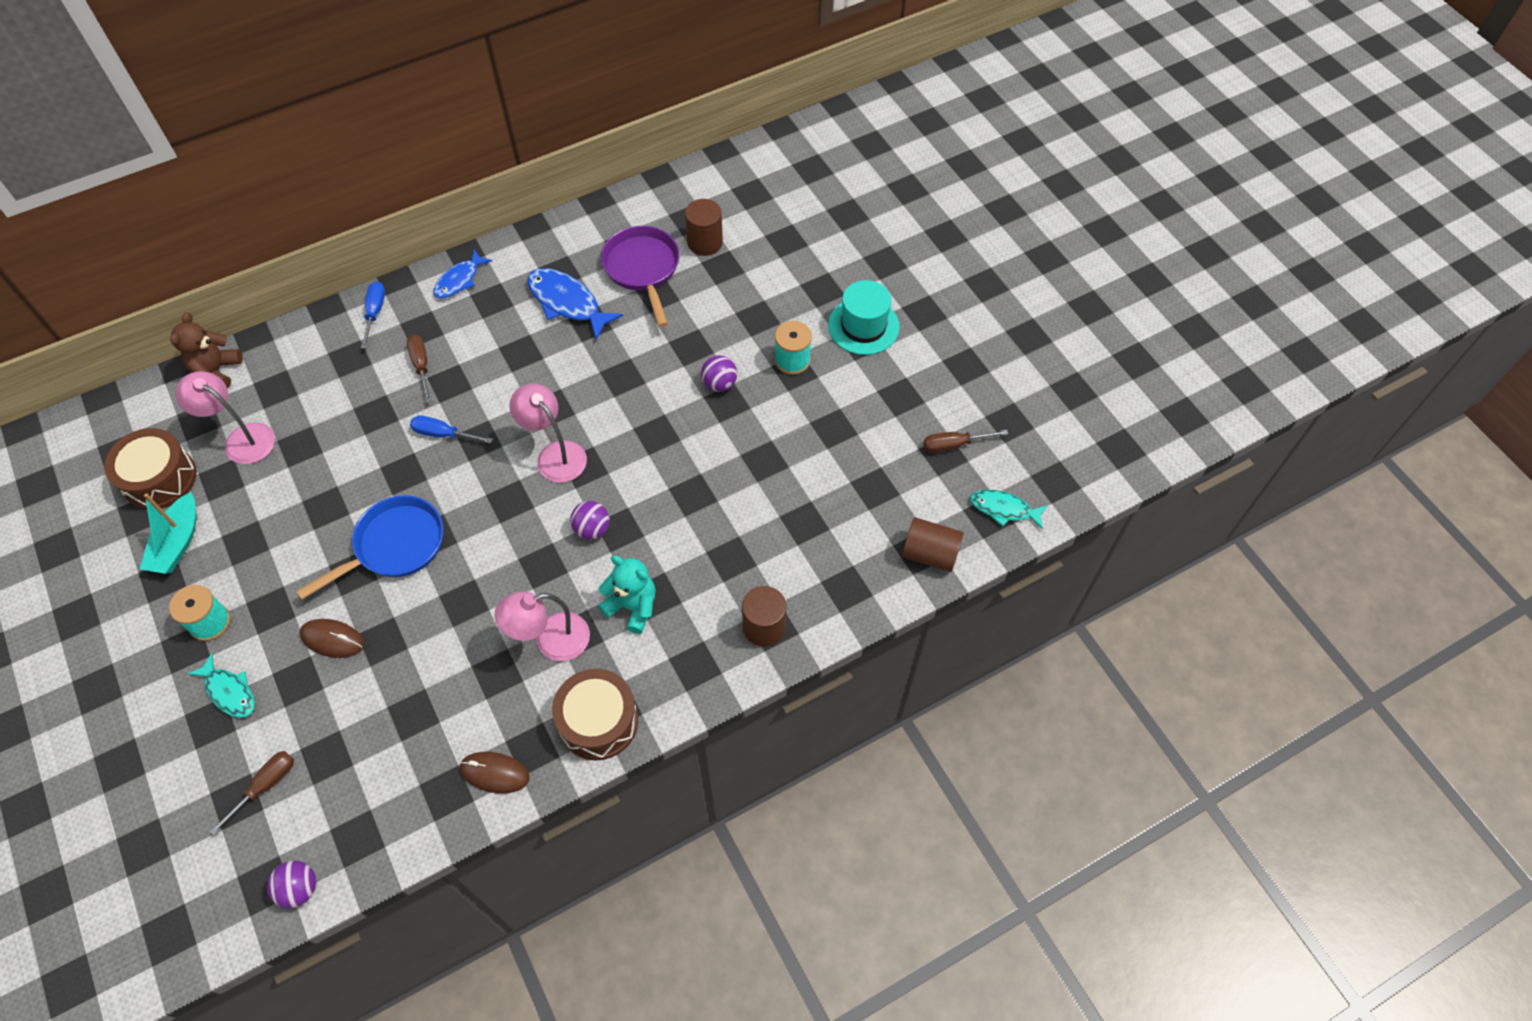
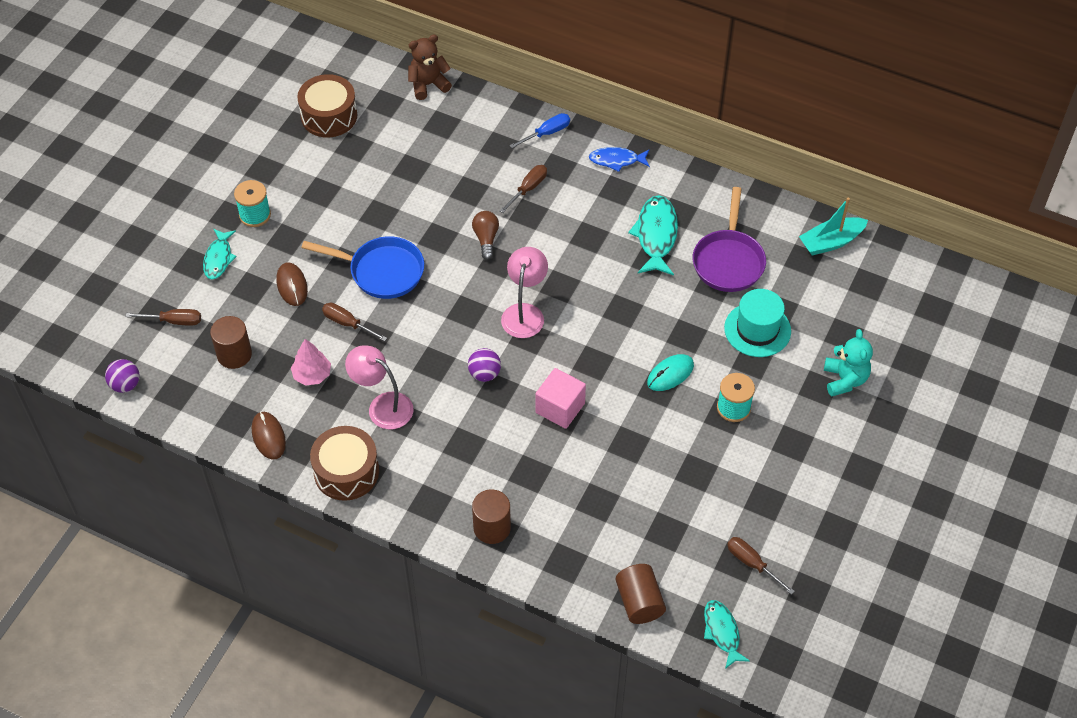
camera: 55 degrees right, 5 degrees down
turquoise boat [140,492,197,574] -> turquoise boat moved to [799,198,868,255]
pink lamp [175,371,275,464] -> none
blue screwdriver [410,415,493,443] -> brown light bulb [472,211,499,260]
blue fish [528,268,623,340] -> turquoise fish [628,195,678,276]
turquoise teddy bear [598,555,656,634] -> turquoise teddy bear moved to [824,329,873,397]
purple pan [601,226,680,327] -> purple pan turned 150 degrees clockwise [693,187,766,292]
brown cylinder [685,199,723,256] -> brown cylinder moved to [210,316,252,369]
purple ball [701,355,737,392] -> turquoise mouse [647,354,694,391]
turquoise hat [828,280,900,355] -> turquoise hat moved to [724,289,791,357]
none -> pink tree [291,339,331,386]
none -> brown screwdriver [322,303,387,342]
none -> pink cube [535,368,586,429]

